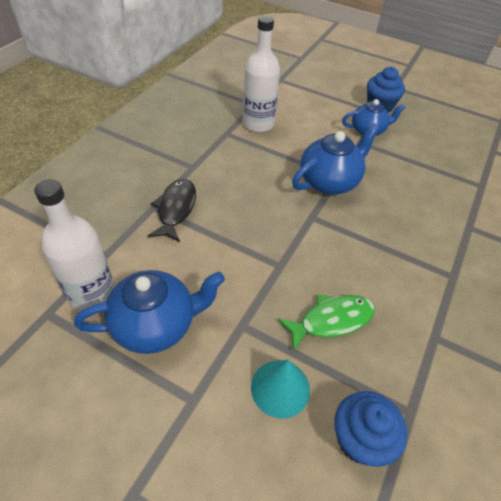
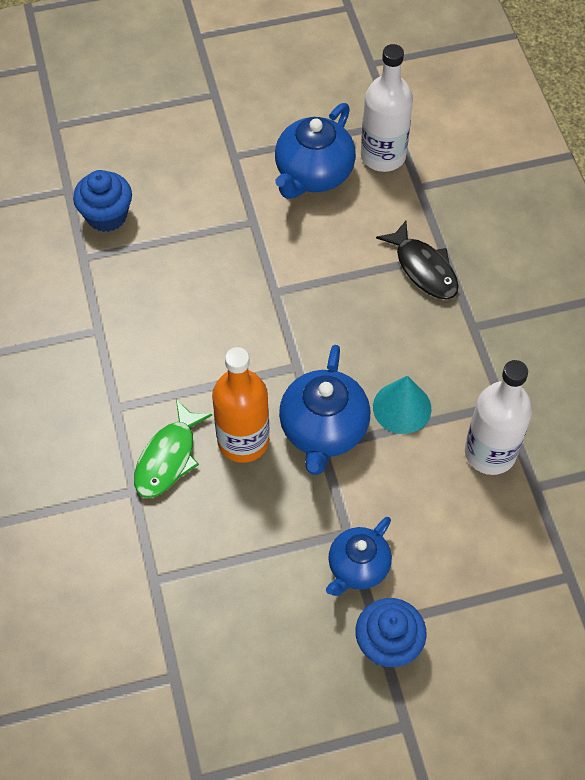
camera: 140 degrees right, 10 degrees up
turquoise cone [251,360,310,419] -> turquoise cone moved to [373,376,431,434]
green fish [278,295,375,352] -> green fish moved to [134,399,212,498]
none -> orange bottle [212,347,270,463]

